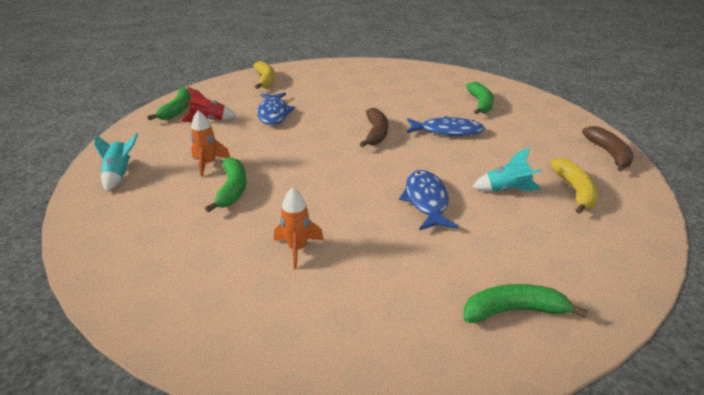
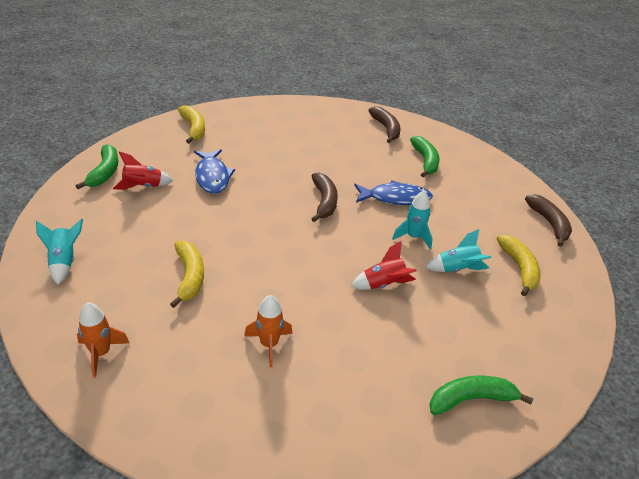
camera: 10 degrees left, 5 degrees up
orange rocket [191,111,230,177] -> orange rocket moved to [77,302,129,377]
green banana [205,157,246,212] -> yellow banana [170,241,204,308]
blue fish [399,170,458,230] -> red rocket [351,241,417,290]
none -> brown banana [368,106,401,143]
none -> turquoise rocket [392,191,433,249]

